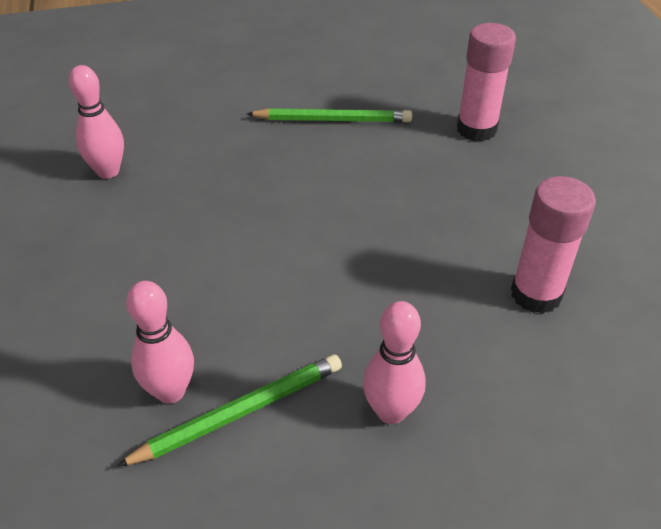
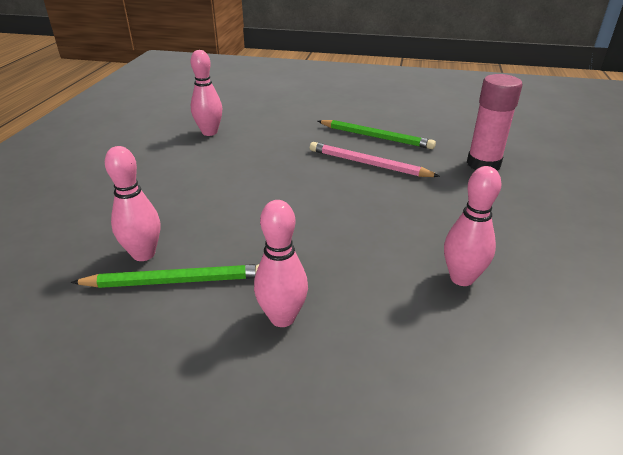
camera: 25 degrees right, 10 degrees down
pink glue stick [511,176,596,314] -> pink bowling pin [444,166,501,286]
none -> pink pencil [310,142,440,177]

